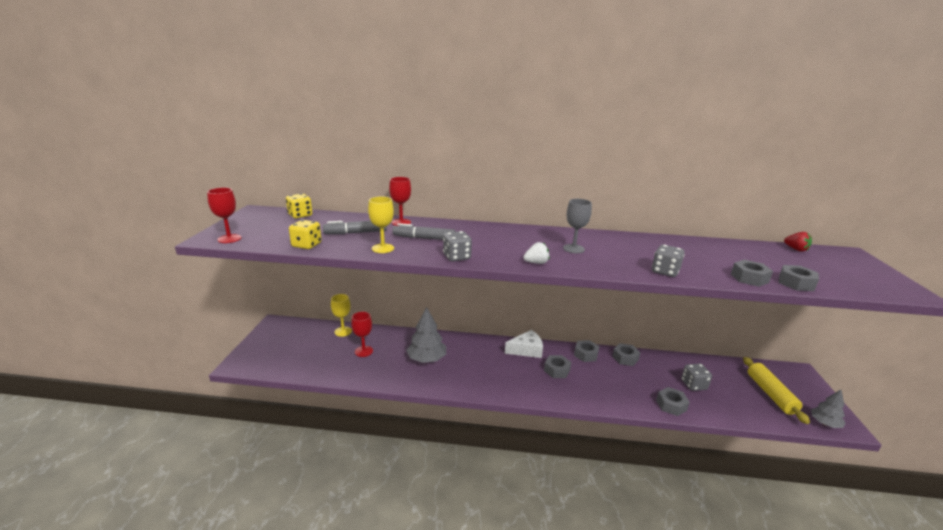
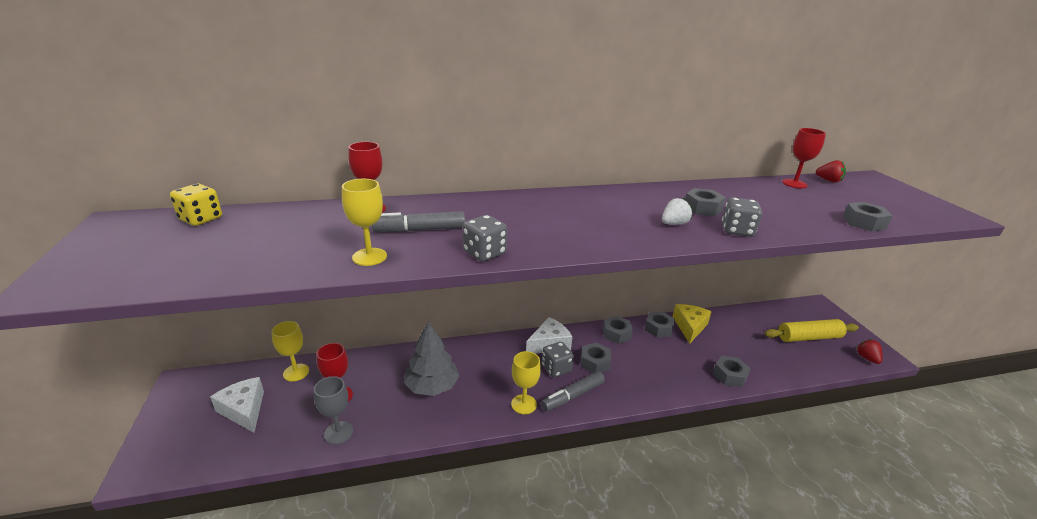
camera: 20 degrees left, 5 degrees up
red goblet [207,187,242,243] -> red goblet moved to [782,128,826,188]
yellow dice [289,220,322,249] -> none
grey marker [323,221,387,234] -> grey marker moved to [541,371,605,412]
white strawberry [523,242,550,264] -> white strawberry moved to [662,198,692,225]
grey goblet [563,199,592,253] -> grey goblet moved to [314,376,353,444]
grey dice [681,364,712,391] -> grey dice moved to [542,342,574,377]
grey nut [731,260,773,287] -> grey nut moved to [685,188,726,217]
yellow rolling pin [743,357,810,424] -> yellow rolling pin turned 75 degrees counterclockwise [765,319,859,342]
grey tree [811,390,846,428] -> red strawberry [857,339,883,364]
none -> white cheese [210,377,264,433]
none -> yellow goblet [511,351,541,414]
none -> yellow cheese [673,304,712,344]

